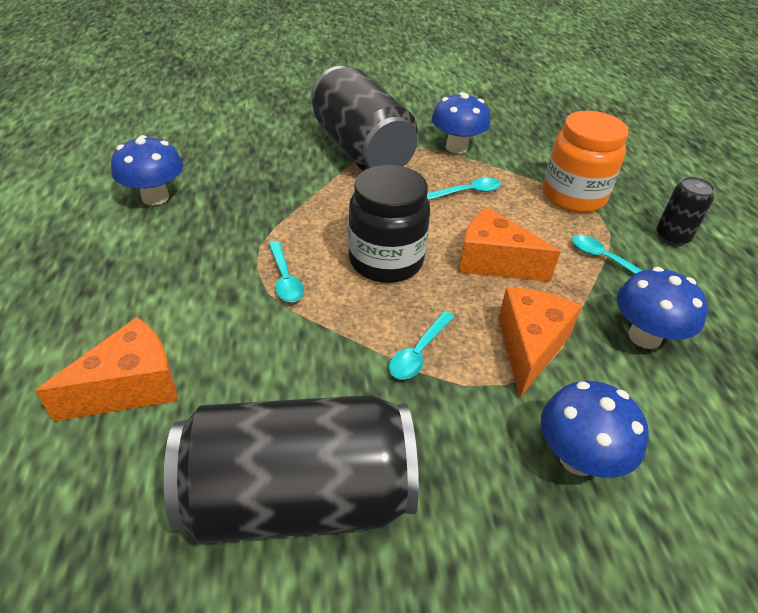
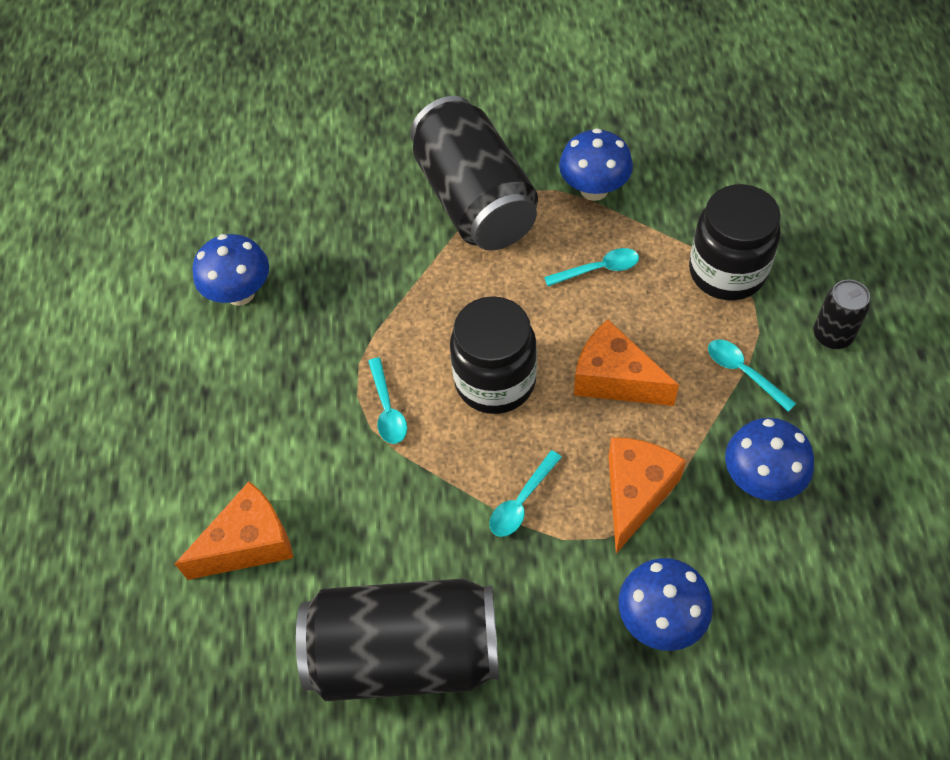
camera: 10 degrees right, 15 degrees up
orange jar [543,111,629,213] -> black jar [689,184,781,300]

